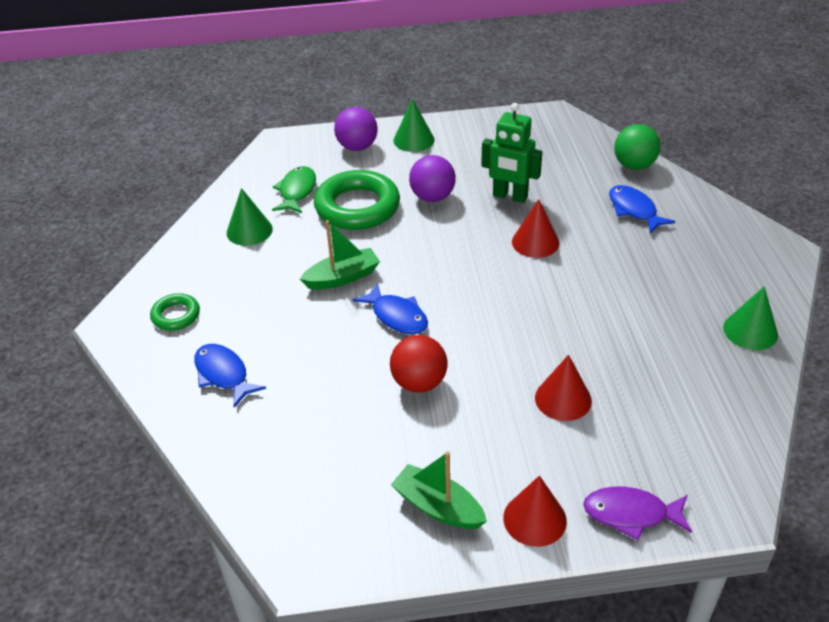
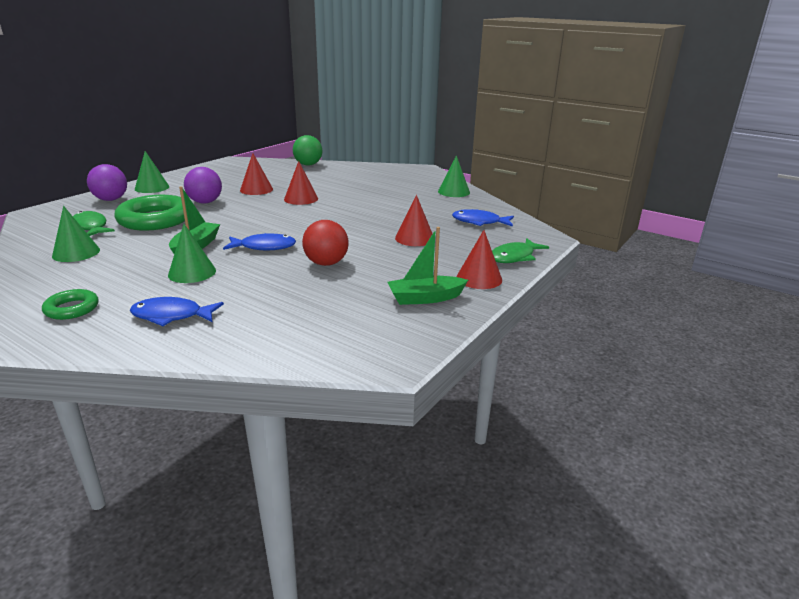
camera: 50 degrees left, 15 degrees down
green robot [481,103,542,203] -> red cone [240,153,273,195]
purple fish [583,487,692,540] -> green fish [492,238,549,263]
blue fish [609,185,676,233] -> blue fish moved to [452,209,514,227]
none -> green cone [168,224,216,283]

